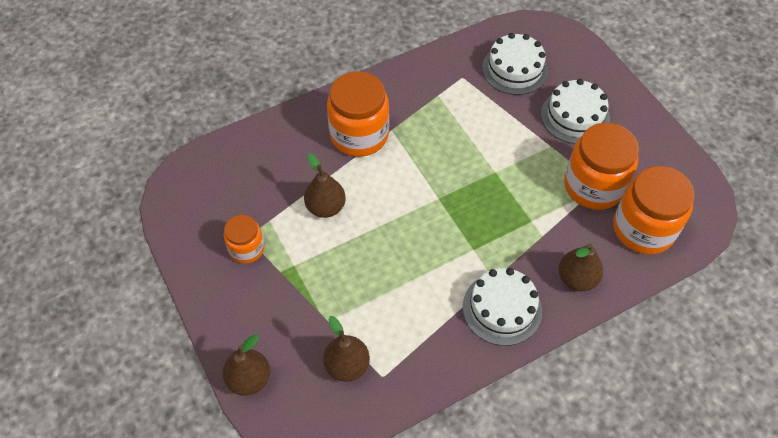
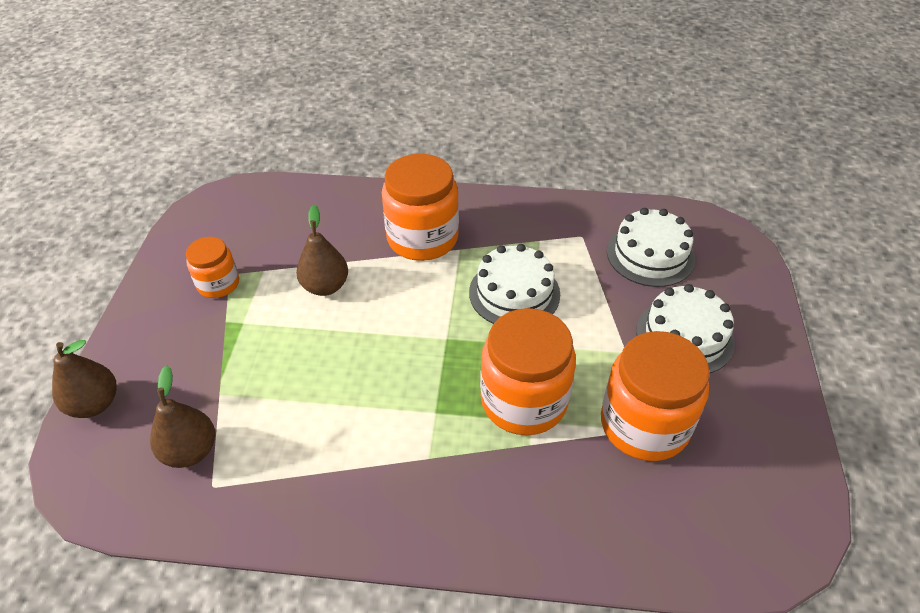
camera: 35 degrees right, 10 degrees down
white cake [463,268,542,346] -> white cake moved to [469,244,560,324]
brown pear [558,244,603,291] -> none
orange jar [613,166,695,254] -> orange jar moved to [480,308,576,435]

